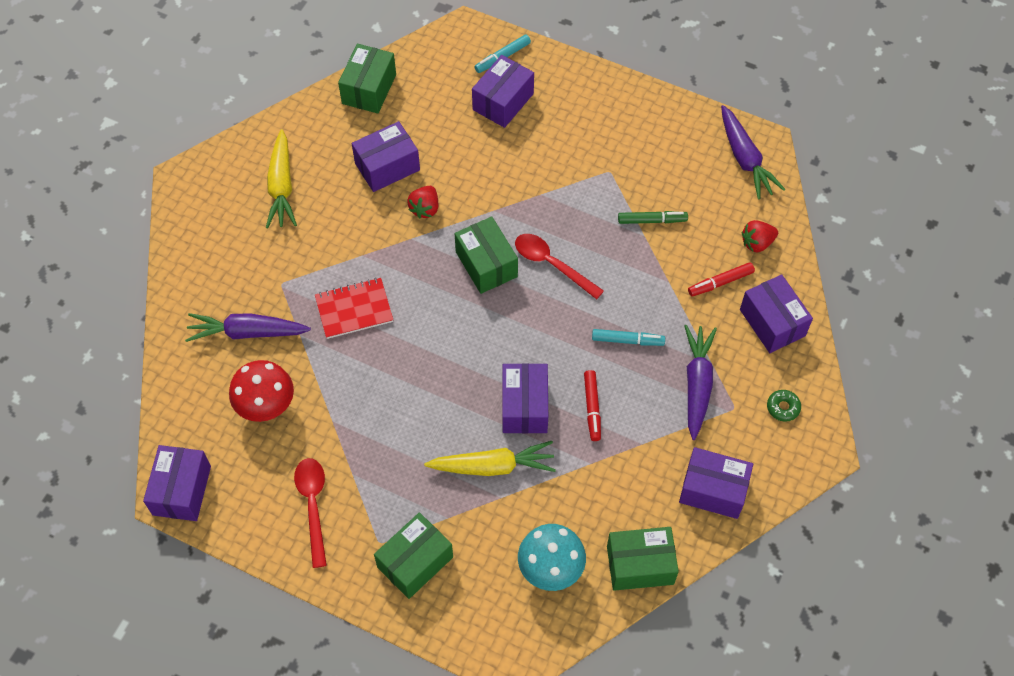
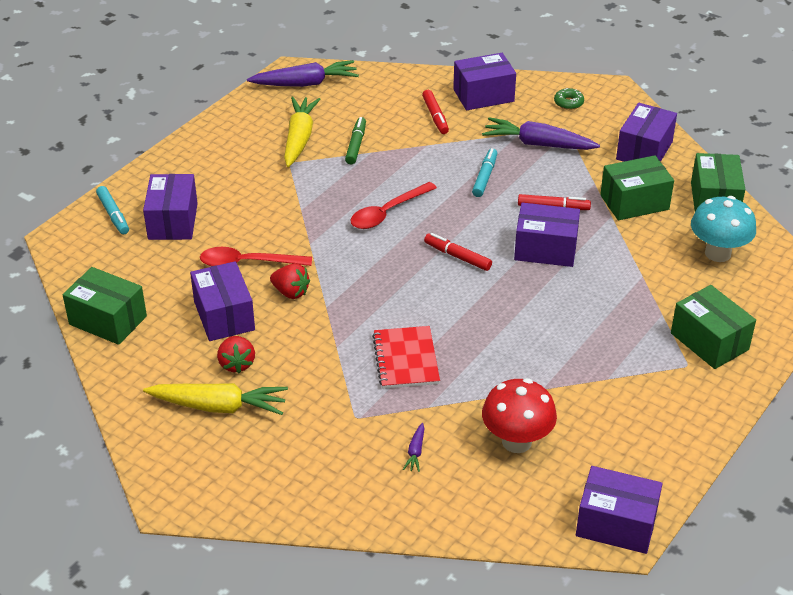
camera: 80 degrees left, 20 degrees down
purple carrot [185,313,311,342] -> purple carrot [403,423,424,472], size x0.43
red spoon [294,458,327,568] -> red spoon moved to [200,247,312,266]
yellow carrot [424,441,556,476] -> yellow carrot moved to [284,97,320,167]
green box [455,216,518,294] -> green box moved to [600,155,674,220]
purple box [472,55,534,128] -> purple box turned 45 degrees clockwise [143,174,198,240]
red strawberry [742,220,778,252] -> red strawberry moved to [217,336,255,373]
none -> red marker [424,233,492,271]

